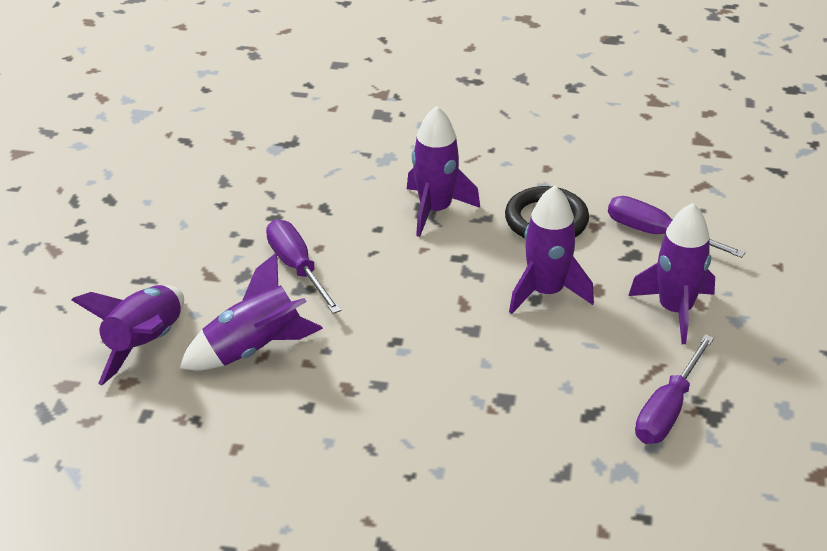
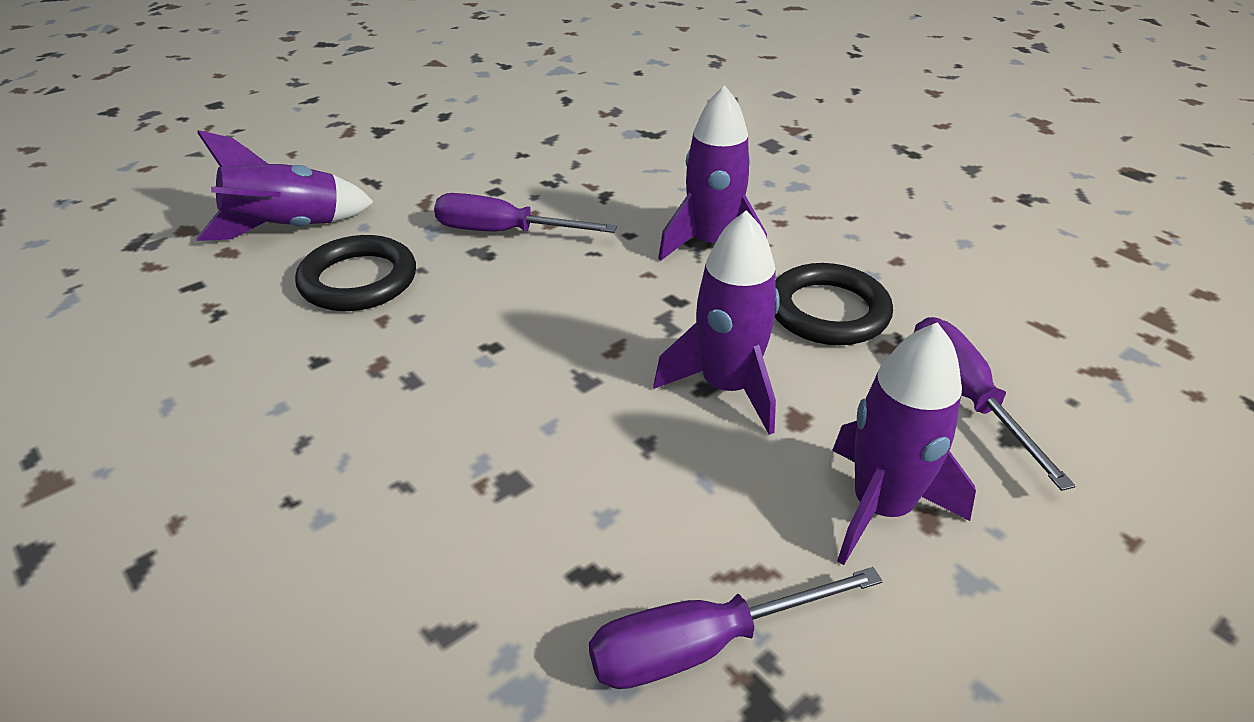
camera: 40 degrees right, 0 degrees up
purple rocket [180,253,323,370] -> black ring [295,235,416,311]
purple screwdriver [266,219,342,314] -> purple screwdriver turned 90 degrees counterclockwise [434,193,617,233]

